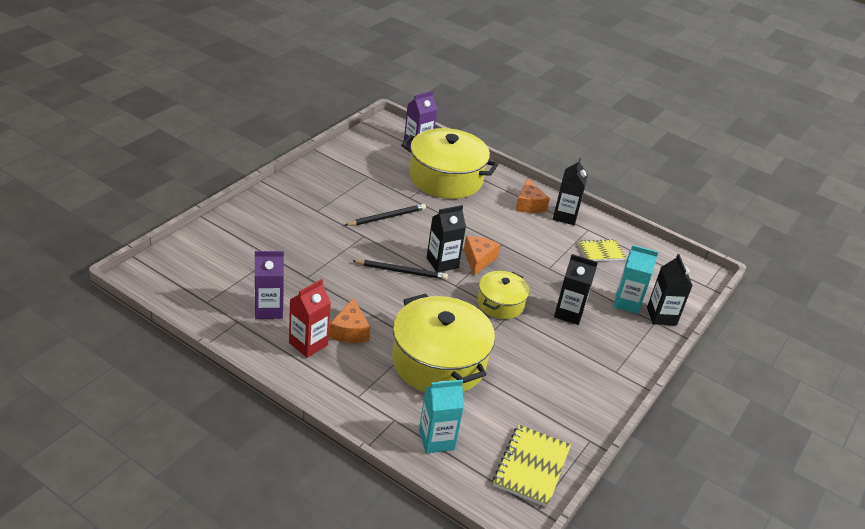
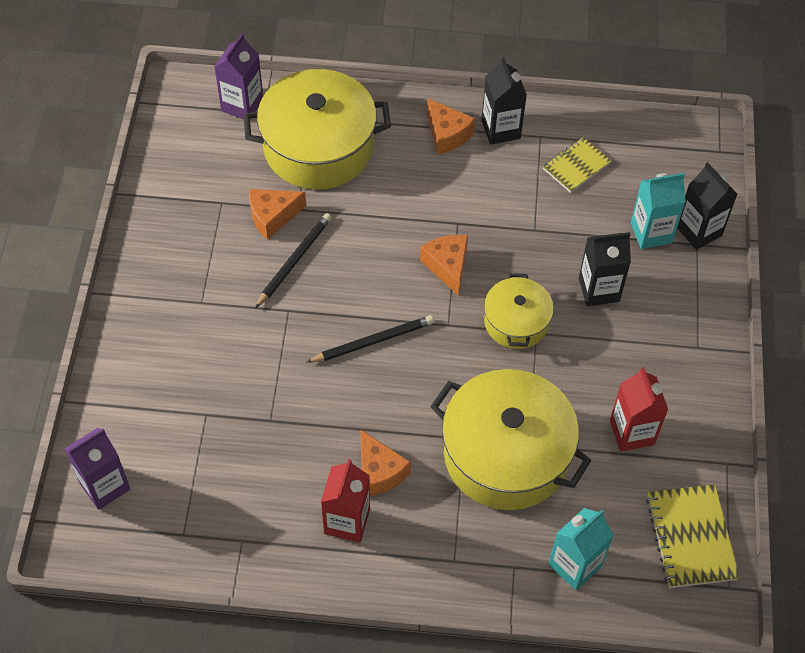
camera: 25 degrees left, 20 degrees up
purple carton [255,251,284,319] -> purple carton moved to [64,428,130,510]
black carton [427,205,466,272] -> none
none -> orange cheese [249,189,306,240]
none -> red carton [610,367,668,452]

